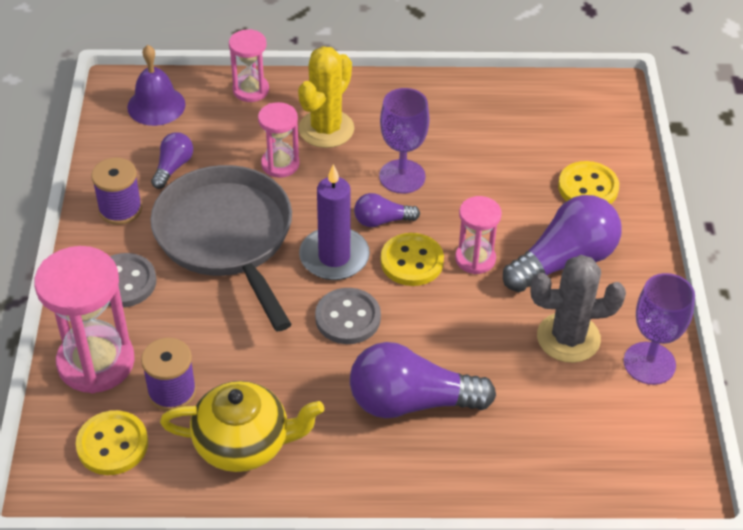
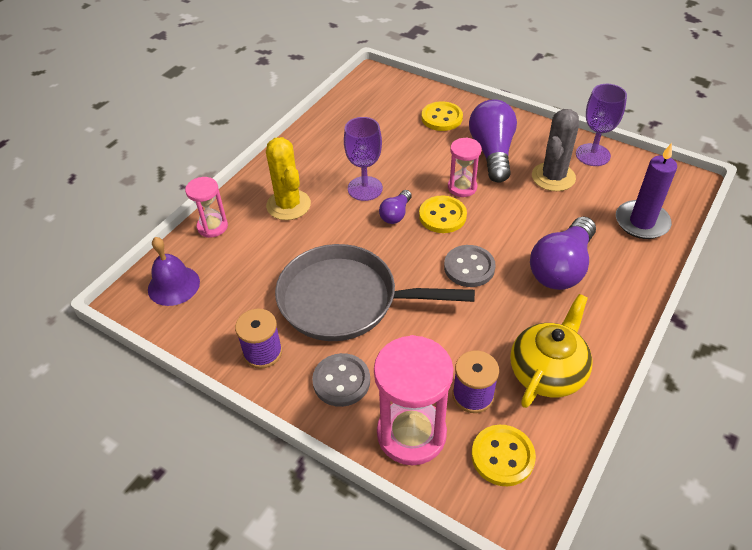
camera: 55 degrees left, 0 degrees up
purple light bulb [151,132,193,189] -> none
pink hourglass [258,102,300,178] -> none
purple candle [299,164,370,280] -> purple candle moved to [616,143,677,239]

